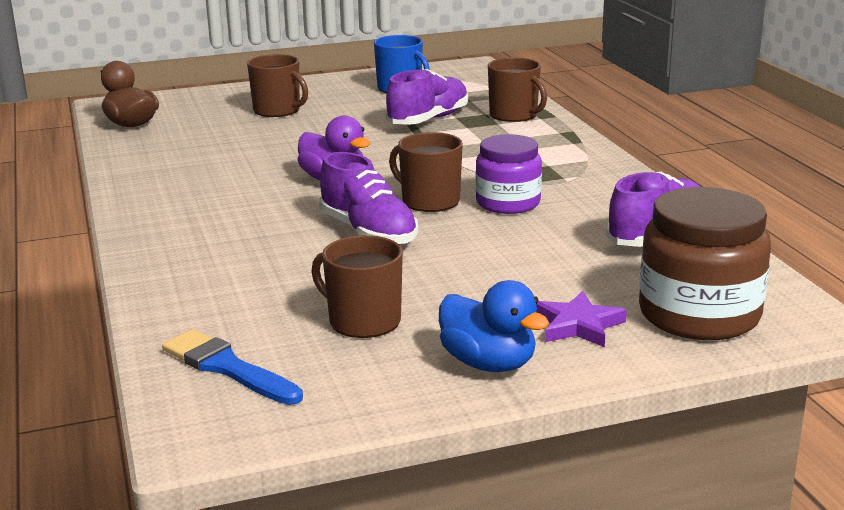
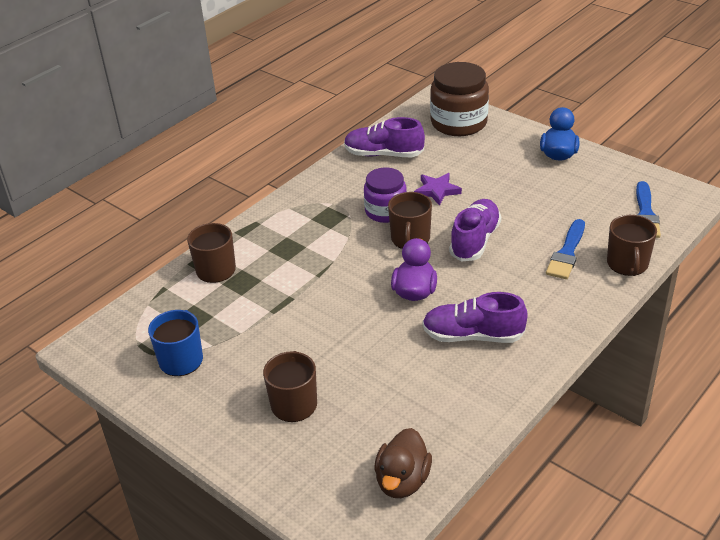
camera: 120 degrees left, 15 degrees up
brown mug [311,235,403,338] -> brown mug moved to [607,215,657,276]
purple shoe [386,69,468,125] -> purple shoe moved to [422,292,528,343]
purple star [536,291,627,347] -> purple star moved to [414,173,462,206]
none -> blue brush [546,219,585,279]

